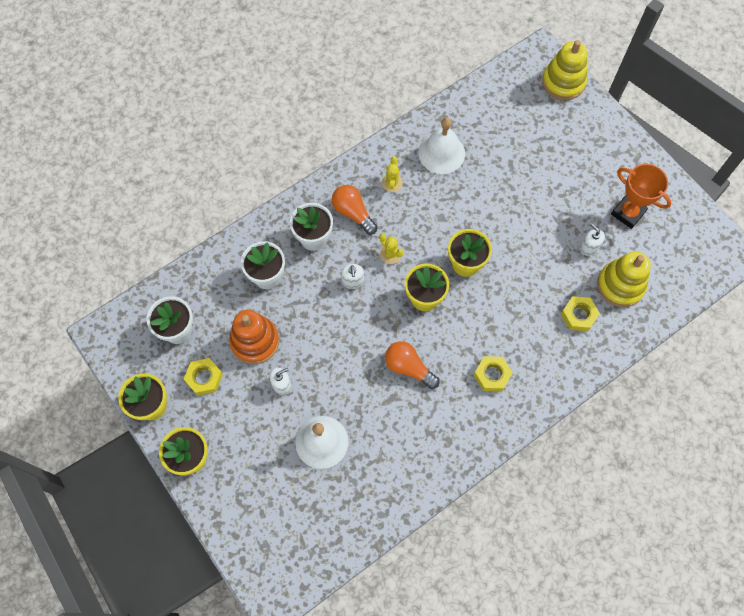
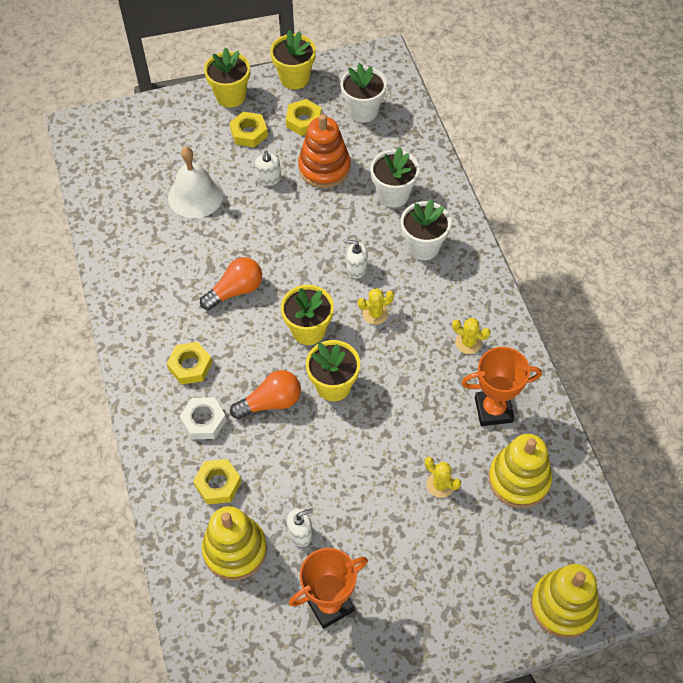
camera: 110 degrees right, 10 degrees down
orange light bulb [332,185,377,234] -> orange light bulb moved to [230,370,301,419]
white bell [418,117,465,174] -> orange trophy [461,347,542,426]
none -> white nut [180,397,227,439]
none -> yellow nut [230,112,268,148]
none -> yellow cactus [425,457,461,498]
none -> yellow stacking toy [489,434,552,508]

